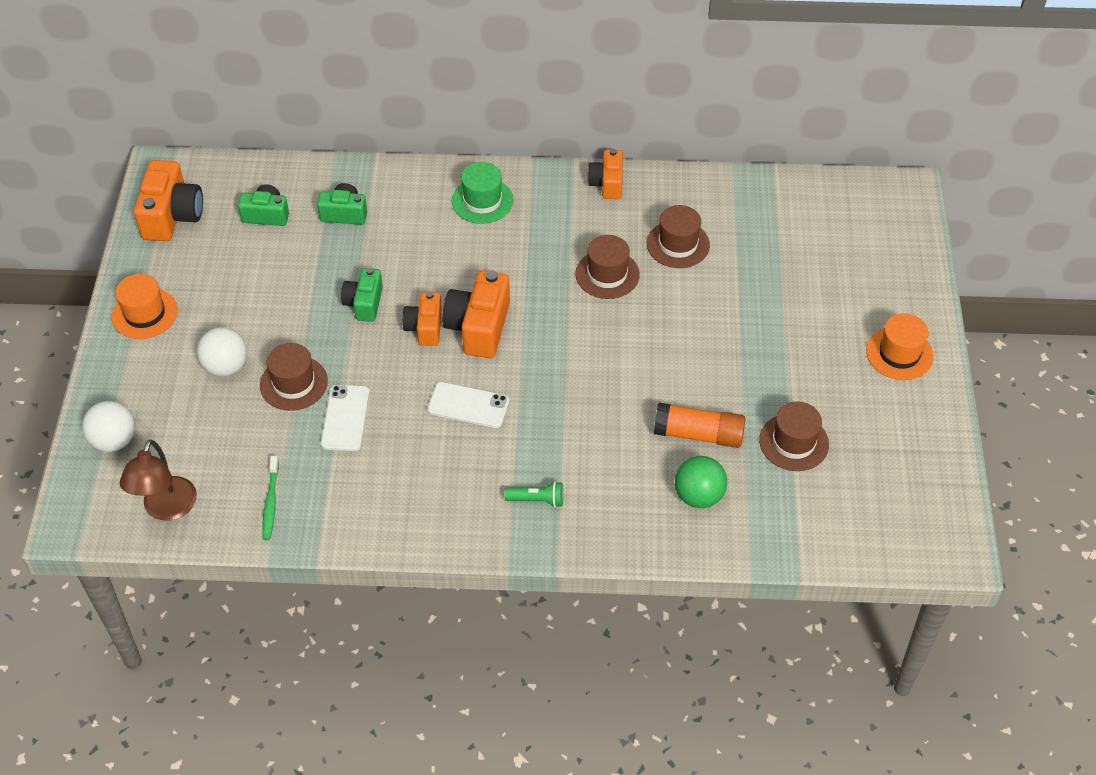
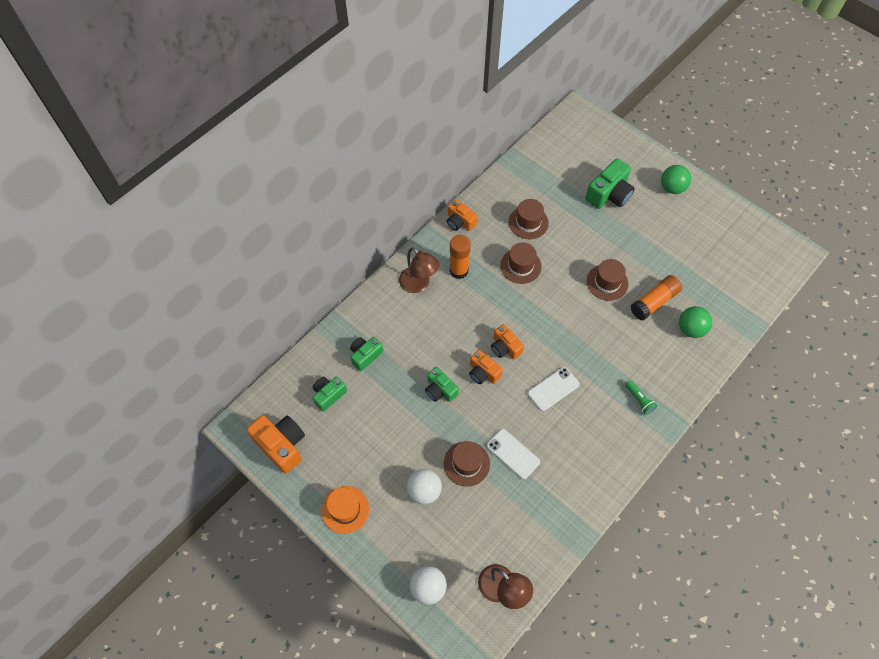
camera: 50 degrees left, 10 degrees up
green toothbrush [262,456,279,540] -> none
orange camera [442,270,510,358] -> orange camera [491,324,524,360], size x0.63
green hat [452,162,514,224] -> brown lamp [399,247,440,293]
green flashlight [504,481,563,507] -> green flashlight turned 105 degrees clockwise [625,380,657,415]
brown hat [759,401,829,471] -> brown hat moved to [587,259,628,301]
orange hat [866,313,934,380] -> green ball [661,165,691,194]
none -> orange glue stick [450,235,471,279]
none -> green camera [585,158,635,209]

